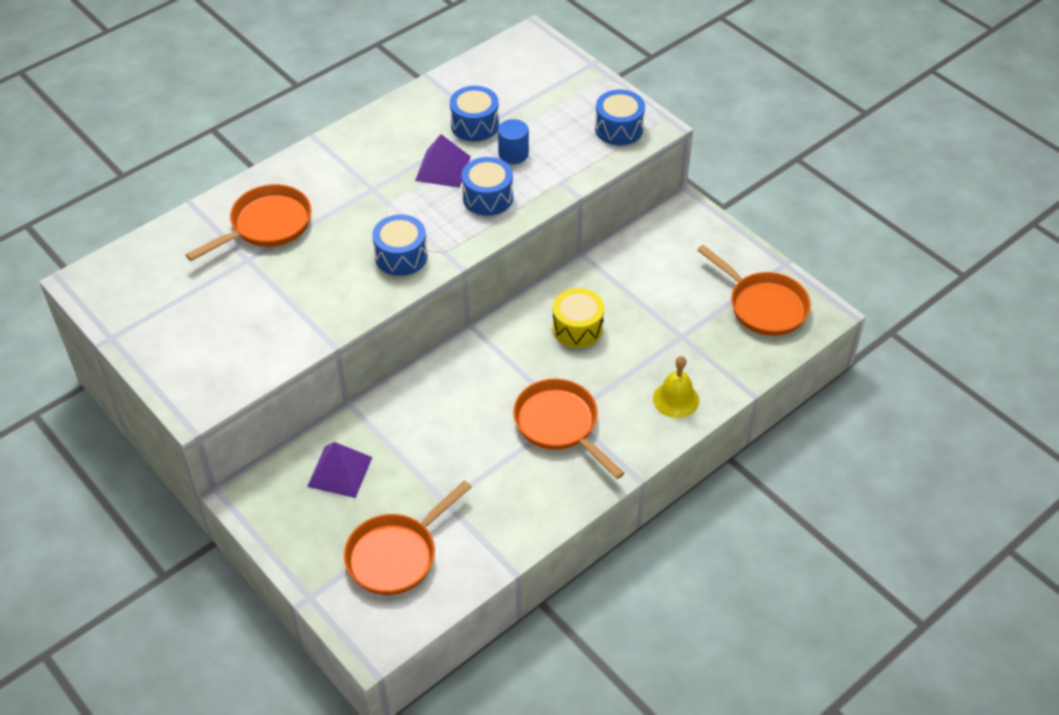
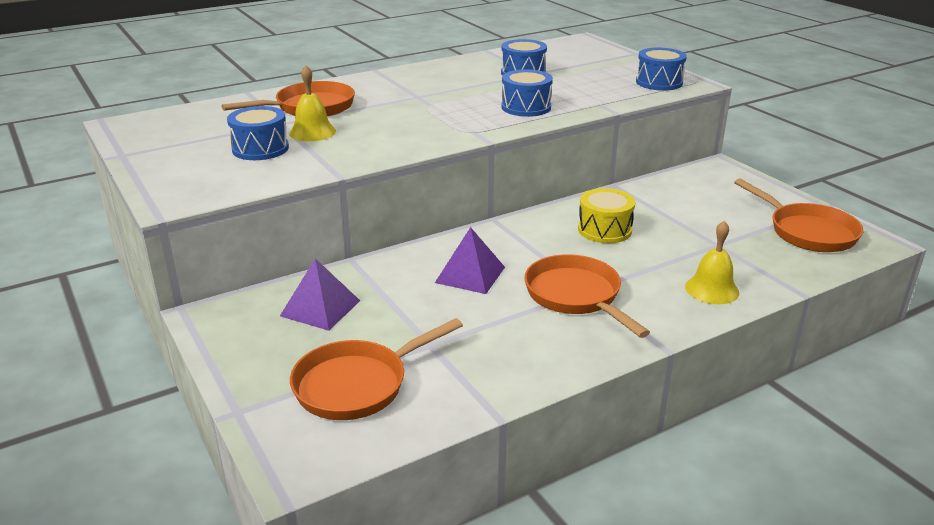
camera: 10 degrees right, 20 degrees down
blue drum [372,215,428,276] -> blue drum moved to [227,106,289,160]
purple pyramid [415,134,471,188] -> purple pyramid moved to [435,227,505,294]
blue cylinder [498,119,529,164] -> none
none -> yellow bell [289,65,336,141]

